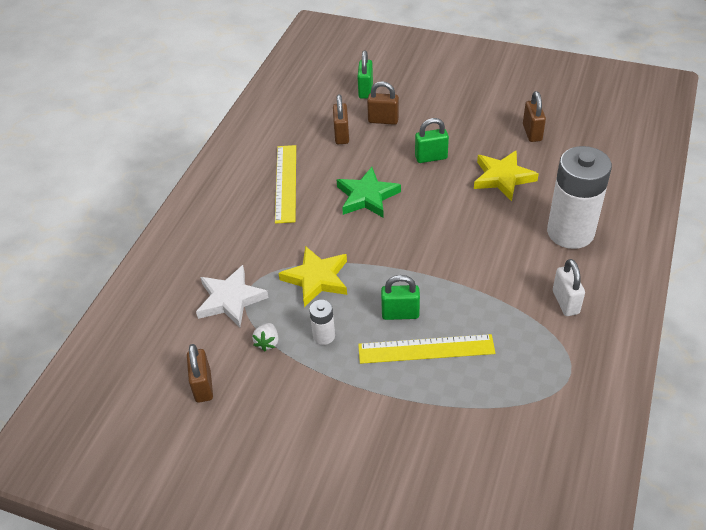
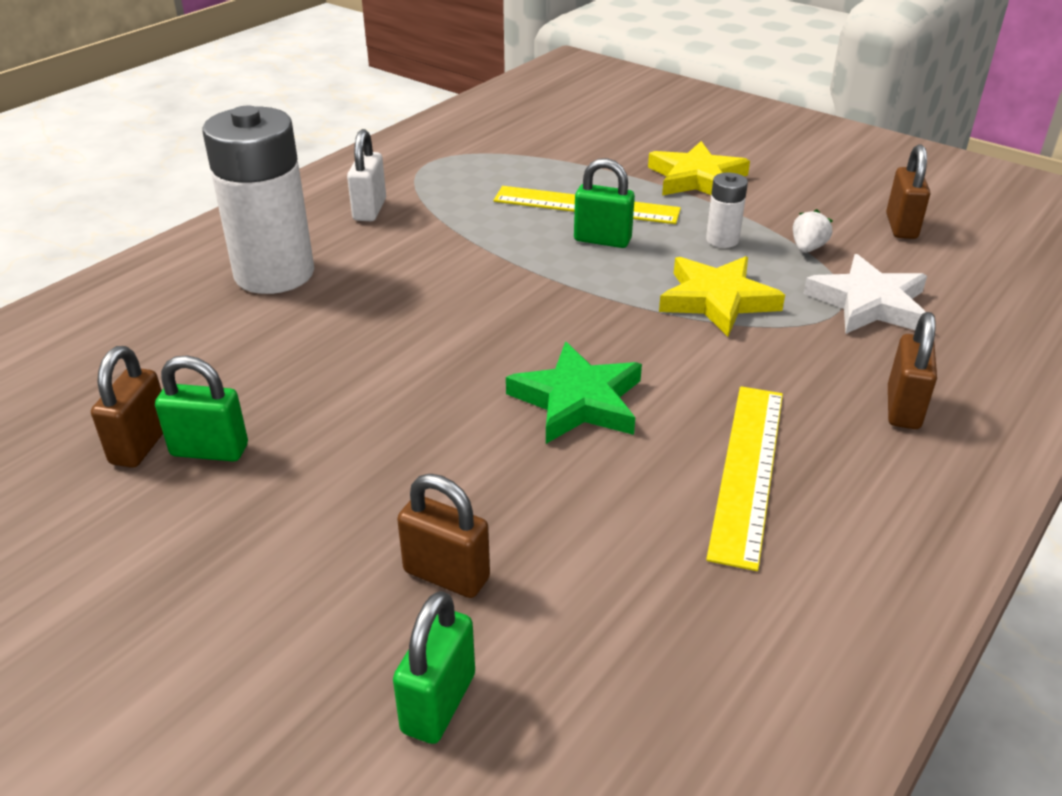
camera: 165 degrees left, 10 degrees down
brown padlock [333,94,349,144] -> brown padlock moved to [888,312,937,429]
green padlock [415,118,449,163] -> green padlock moved to [155,355,248,462]
yellow star [474,150,539,201] -> yellow star moved to [648,141,750,195]

